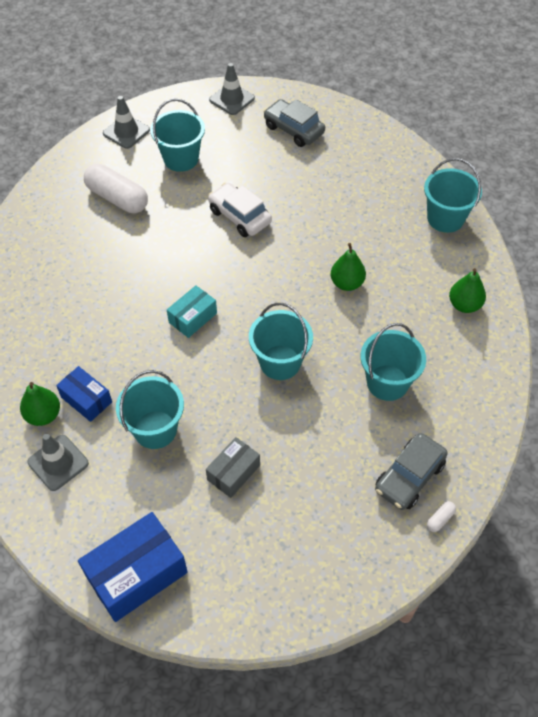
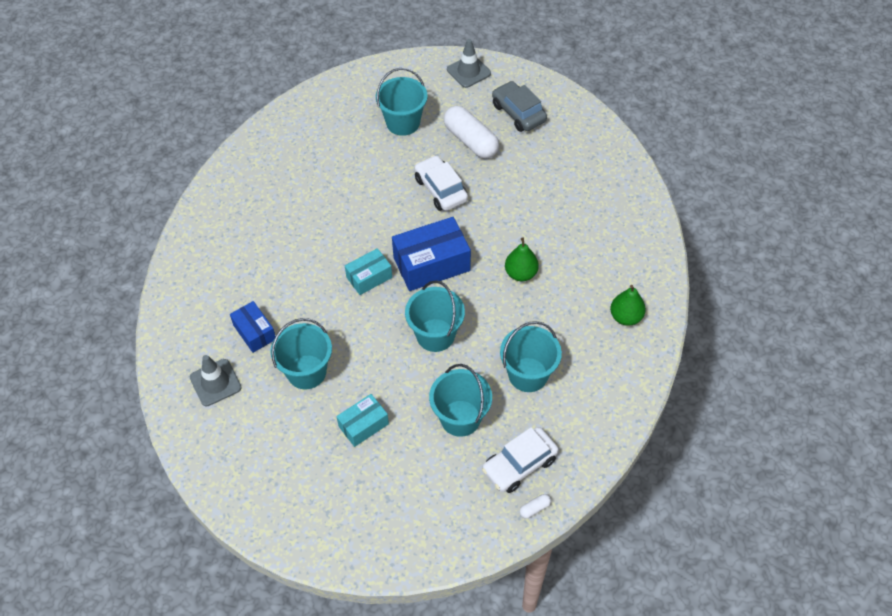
camera: 15 degrees right, 0 degrees up
green pear [20,382,60,426] -> none
blue box [78,512,188,622] -> blue box moved to [392,217,471,291]
white capsule [84,164,148,213] -> white capsule moved to [444,106,499,159]
grey traffic cone [103,96,150,149] -> none
grey box [206,437,260,498] -> turquoise box [336,394,389,447]
grey car [375,433,448,510] -> white car [482,427,559,493]
turquoise bucket [424,158,482,233] -> turquoise bucket moved to [429,364,492,437]

